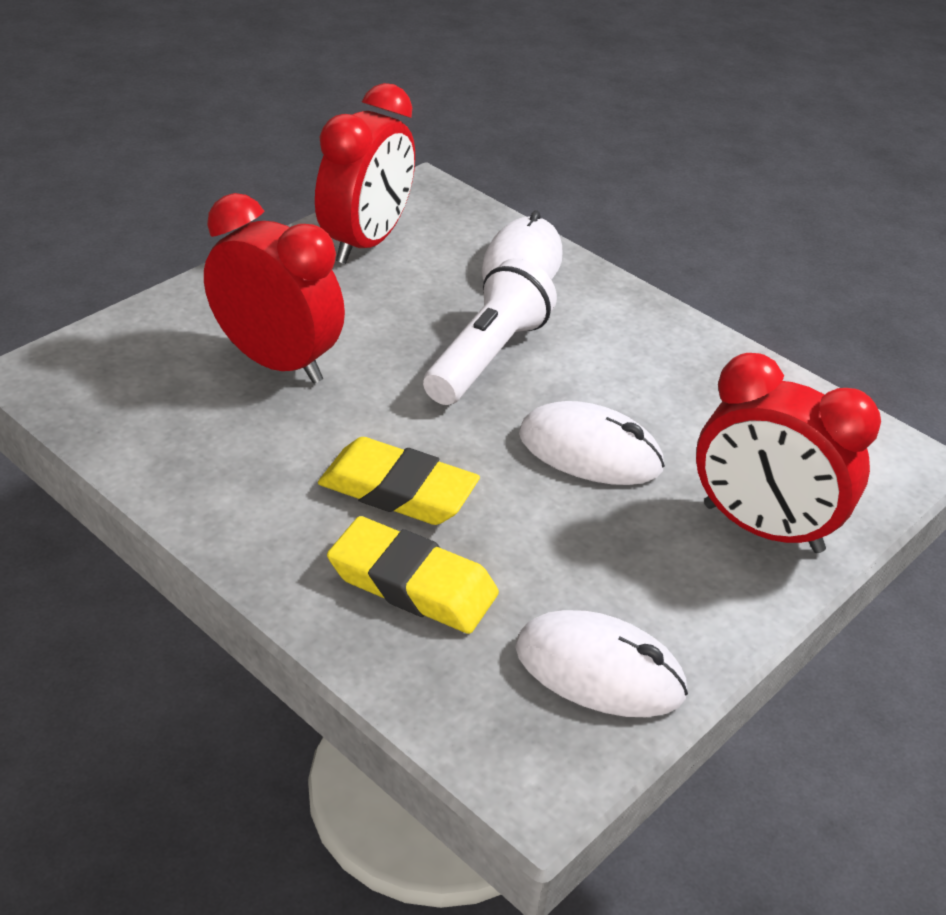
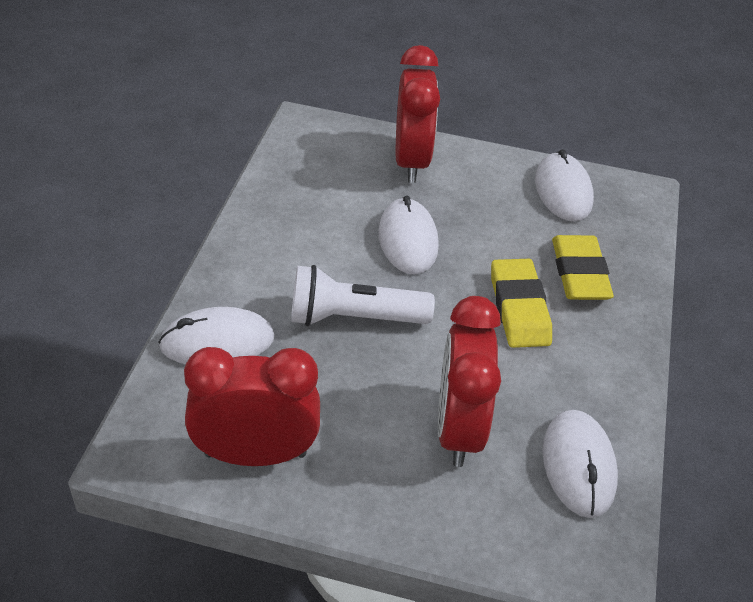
camera: 120 degrees left, 5 degrees up
none -> white mouse [543,410,618,518]

